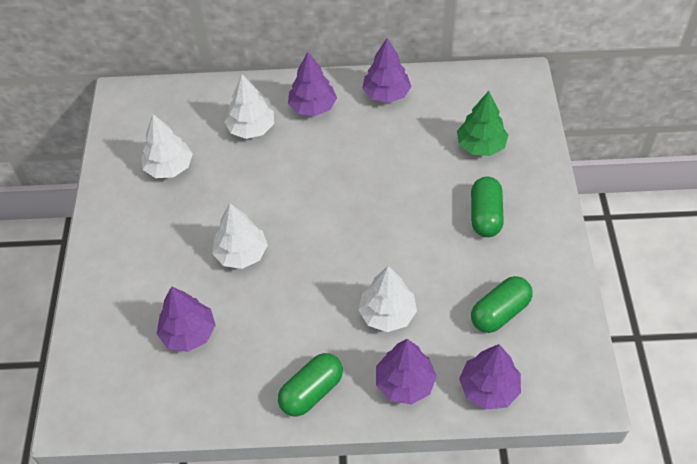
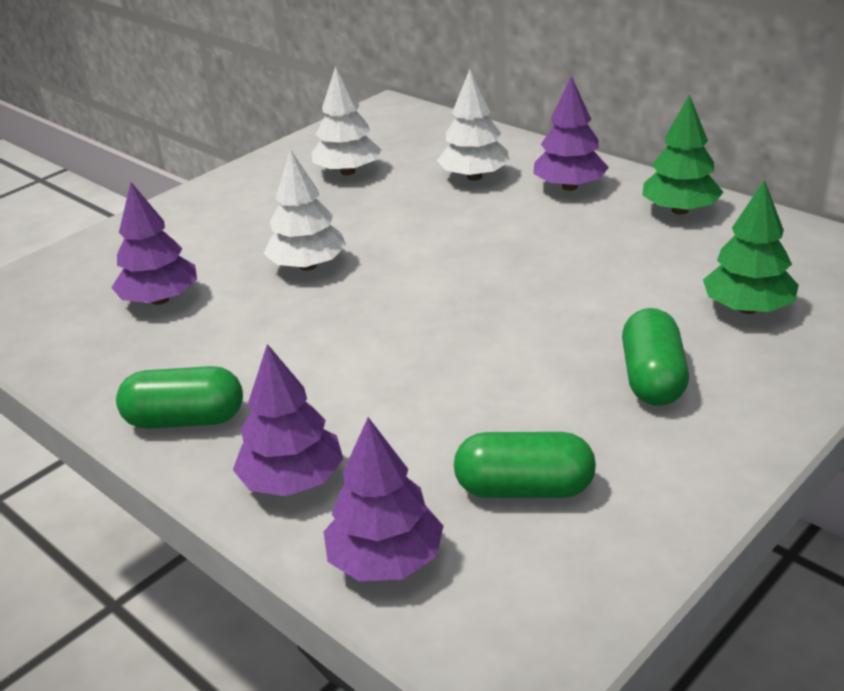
camera: 45 degrees right, 20 degrees down
white tree [358,266,417,332] -> none
purple tree [362,39,412,103] -> green tree [642,94,723,215]
green capsule [471,177,504,237] -> green capsule turned 45 degrees counterclockwise [622,308,689,406]

